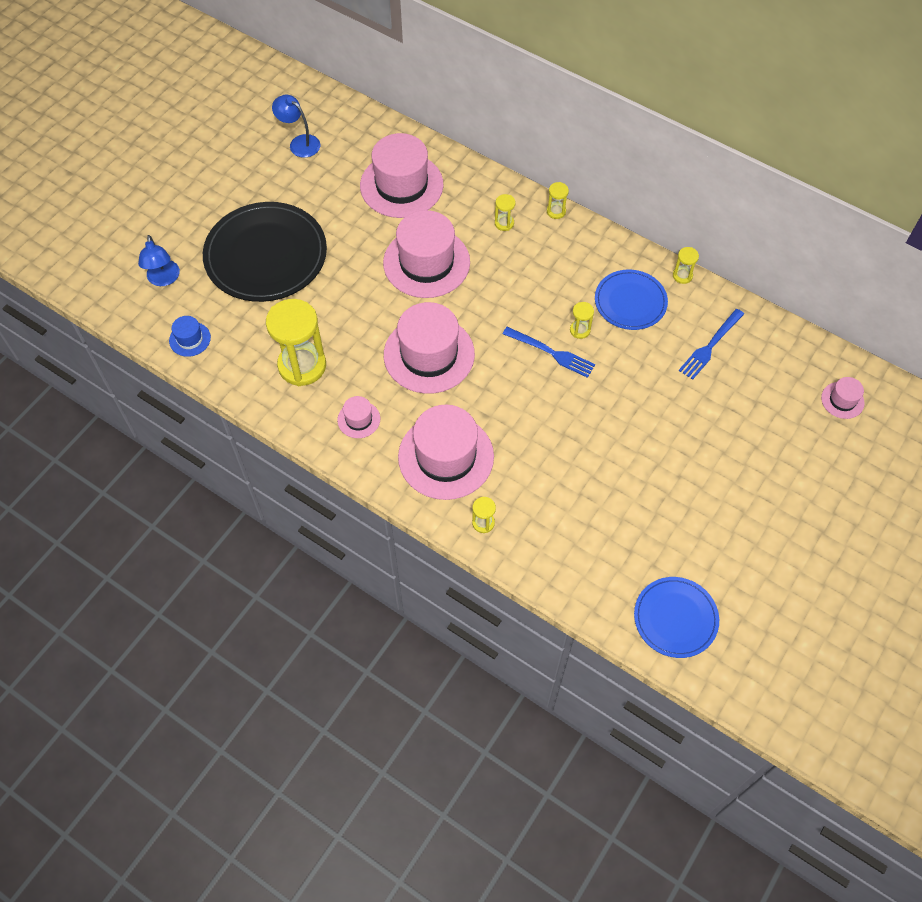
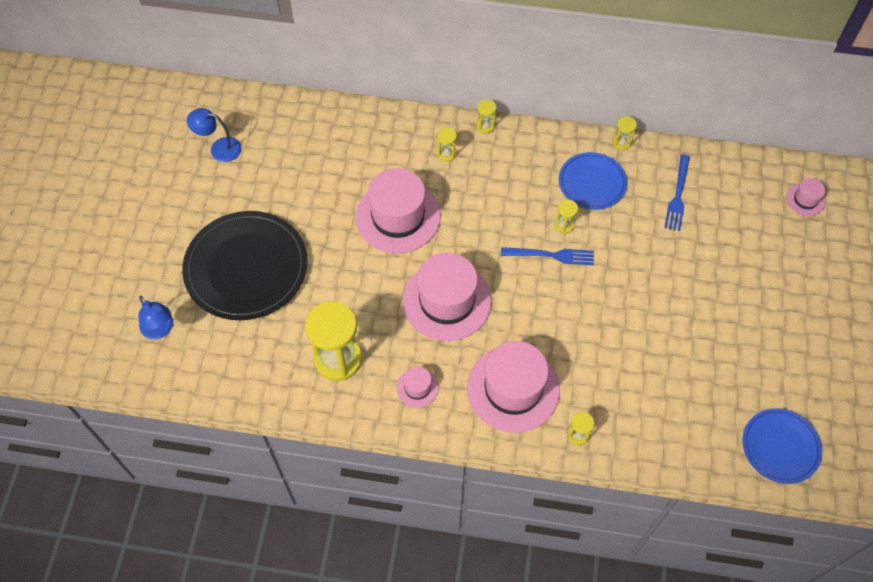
camera: 25 degrees left, 0 degrees up
blue hat [169,316,211,357] -> none
pink hat [360,133,444,218] -> none

